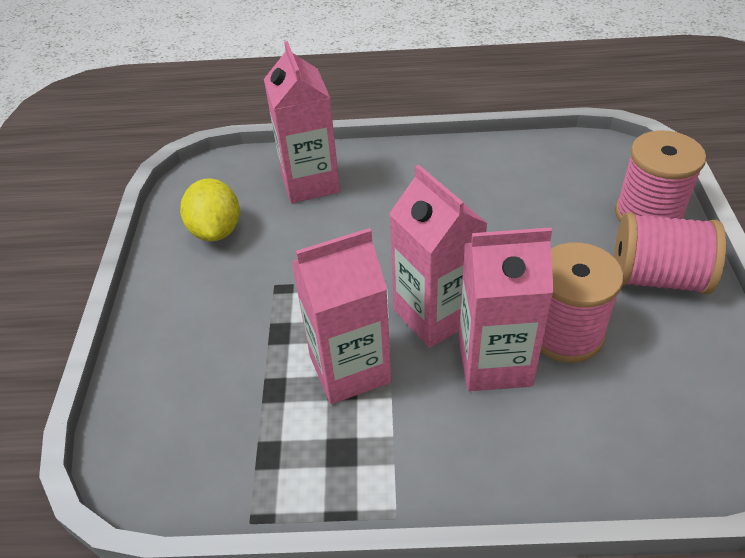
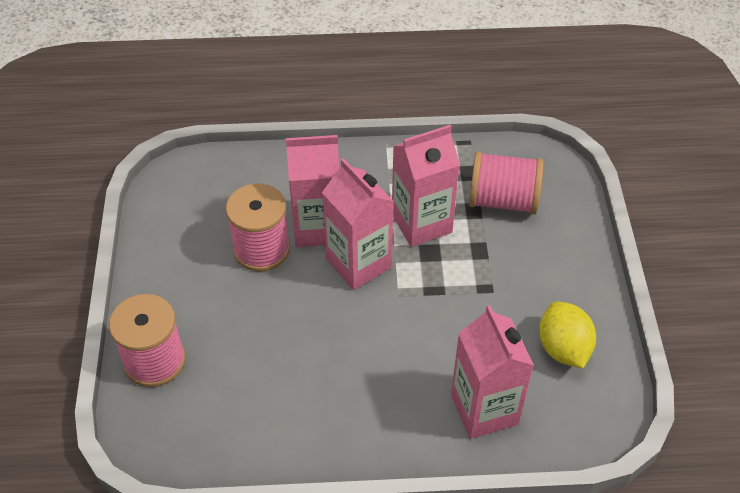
camera: 175 degrees right, 5 degrees up
pink spool [614,212,726,294] -> pink spool moved to [469,151,544,214]

